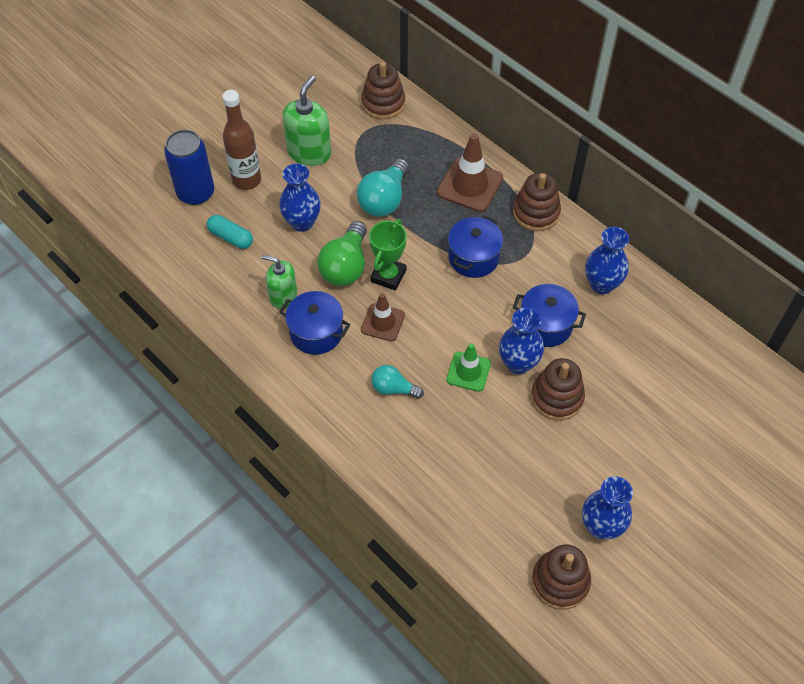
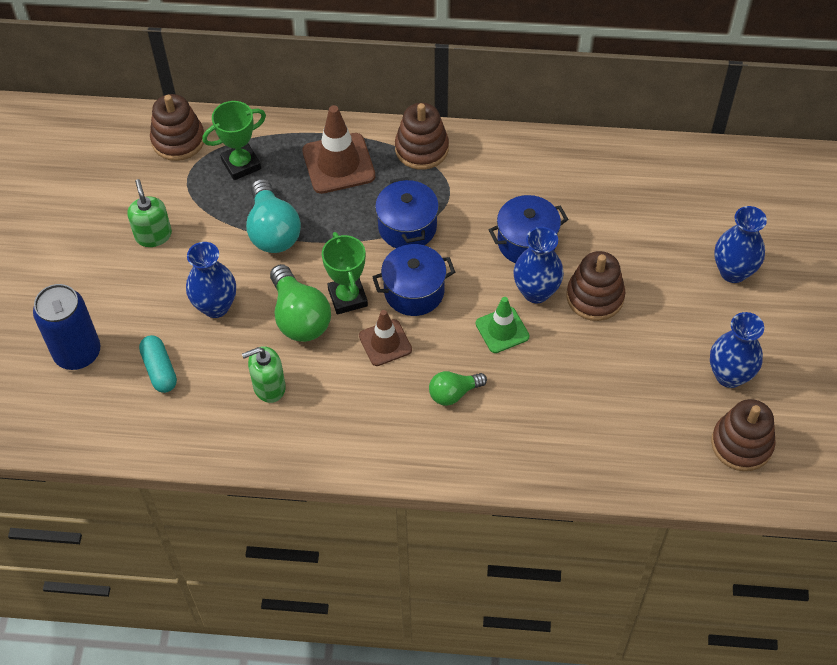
camera: 40 degrees left, 0 degrees up
turquoise capsule [207,215,253,249] -> turquoise capsule turned 75 degrees clockwise [139,335,177,393]
brown bottle [222,90,261,190] -> none
blue pot [279,291,350,355] -> blue pot moved to [373,244,455,316]
green soap dispenser [283,76,331,166] -> green soap dispenser [127,179,172,247], size x0.66
turquoise light bulb [371,365,424,399] -> green light bulb [429,371,487,406]
blue vase [585,227,629,294] -> blue vase moved to [714,206,767,283]
none -> green trophy [202,101,266,180]

